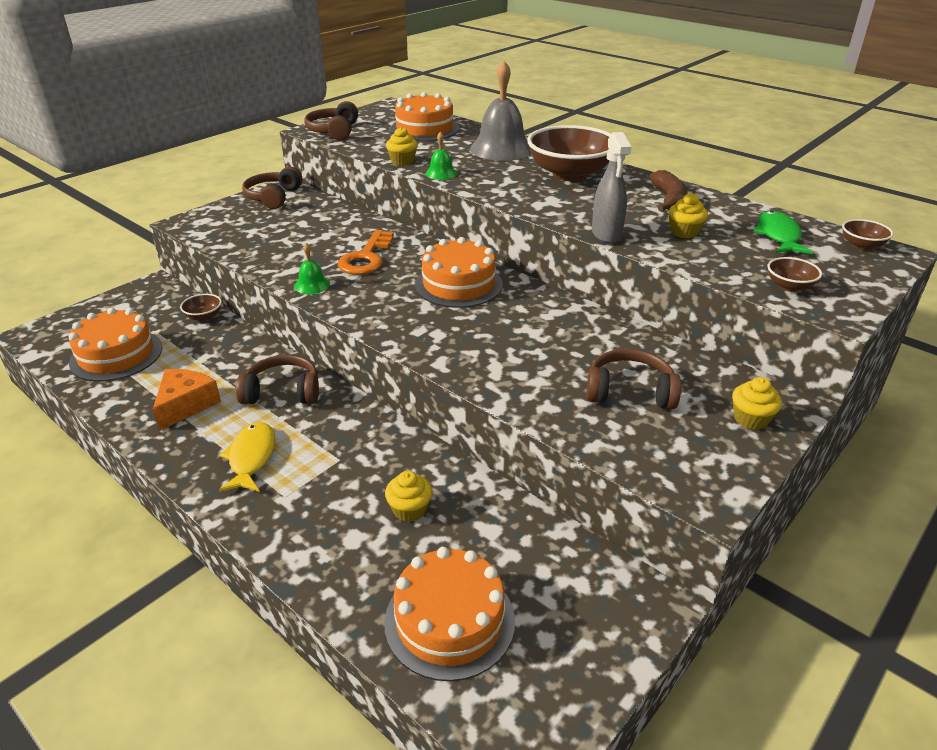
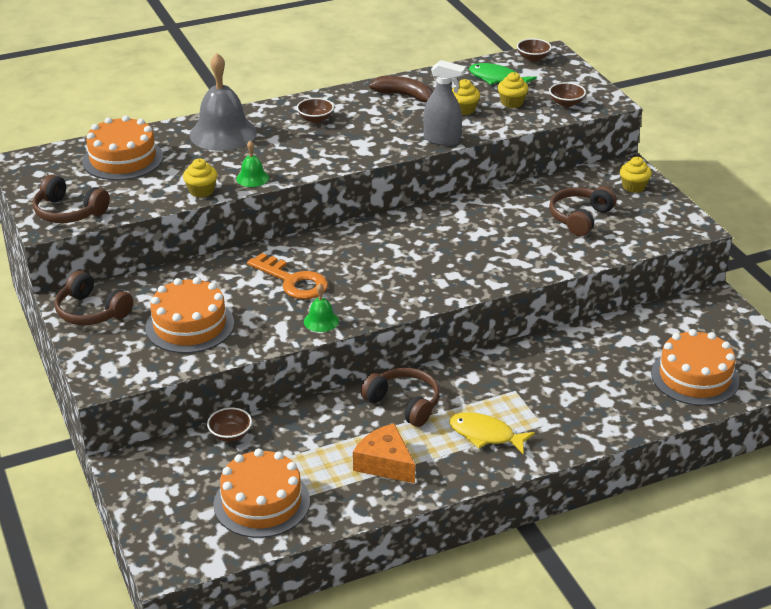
camera: 65 degrees left, 0 degrees up
brown headphones [236,355,319,404] -> brown headphones turned 105 degrees clockwise [361,368,440,427]
yellow cupcake [385,471,432,522] -> yellow cupcake moved to [498,72,529,108]
orange cake [415,237,503,308] -> orange cake moved to [145,277,234,353]
brown bowl [527,125,611,181] -> brown bowl [297,98,334,123], size x0.44

